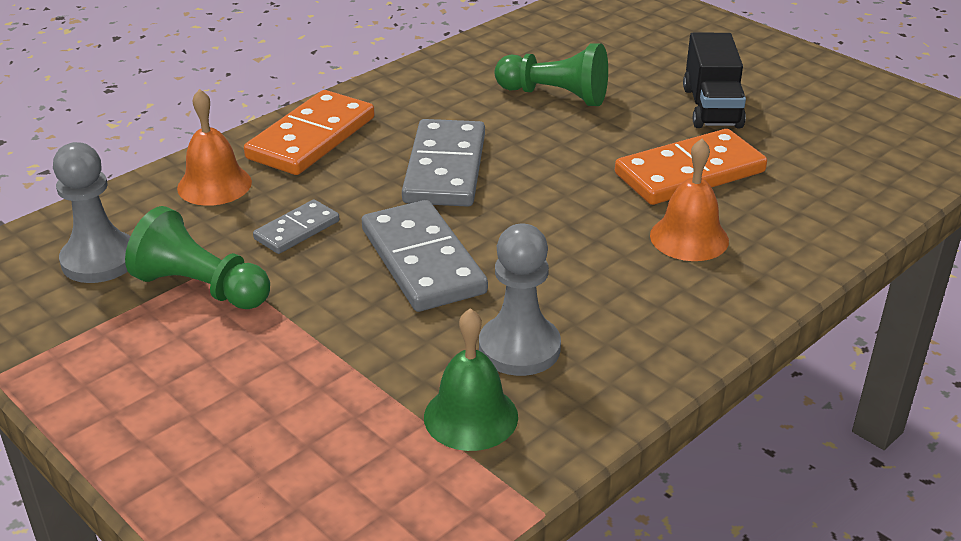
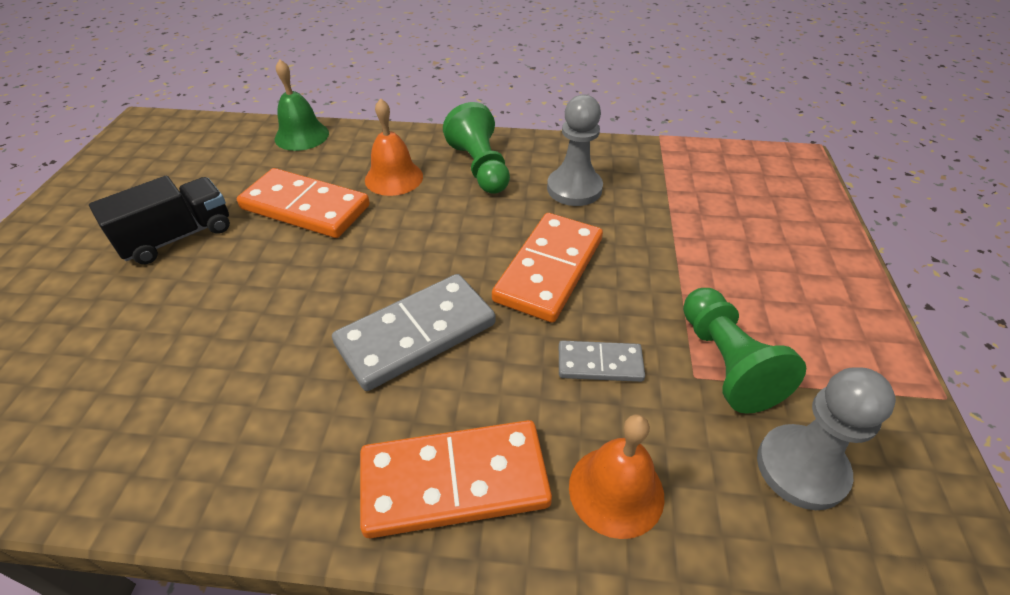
camera: 130 degrees left, 10 degrees up
grey domino [362,200,488,312] -> orange domino [492,213,603,323]
green bell [424,308,518,451] -> green bell moved to [275,59,329,151]
green pawn [495,43,608,106] -> green pawn moved to [443,102,510,194]

